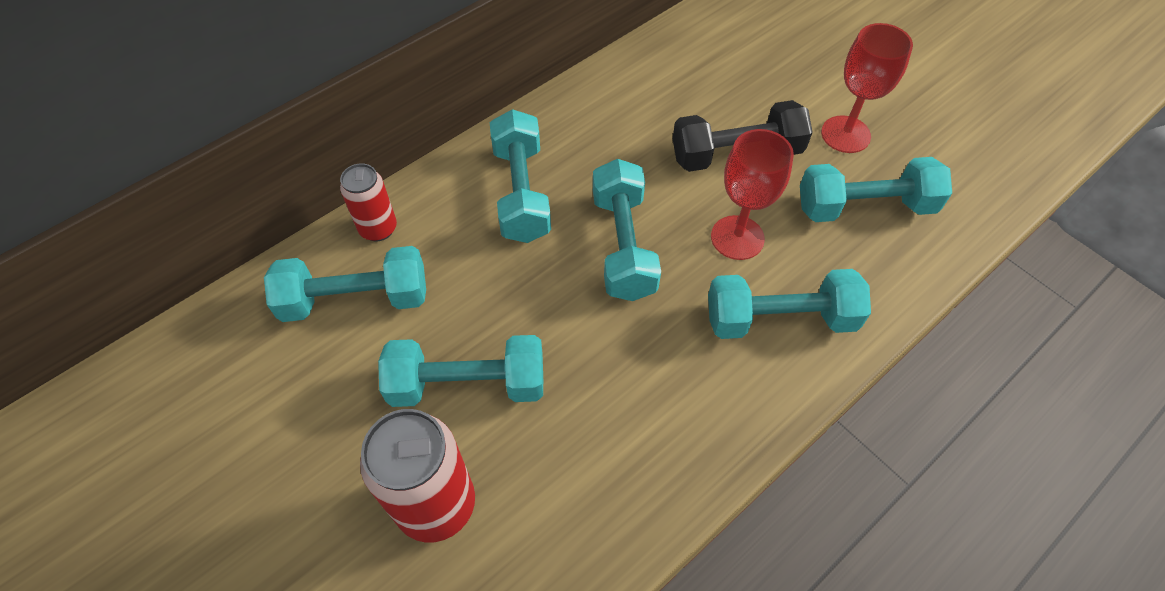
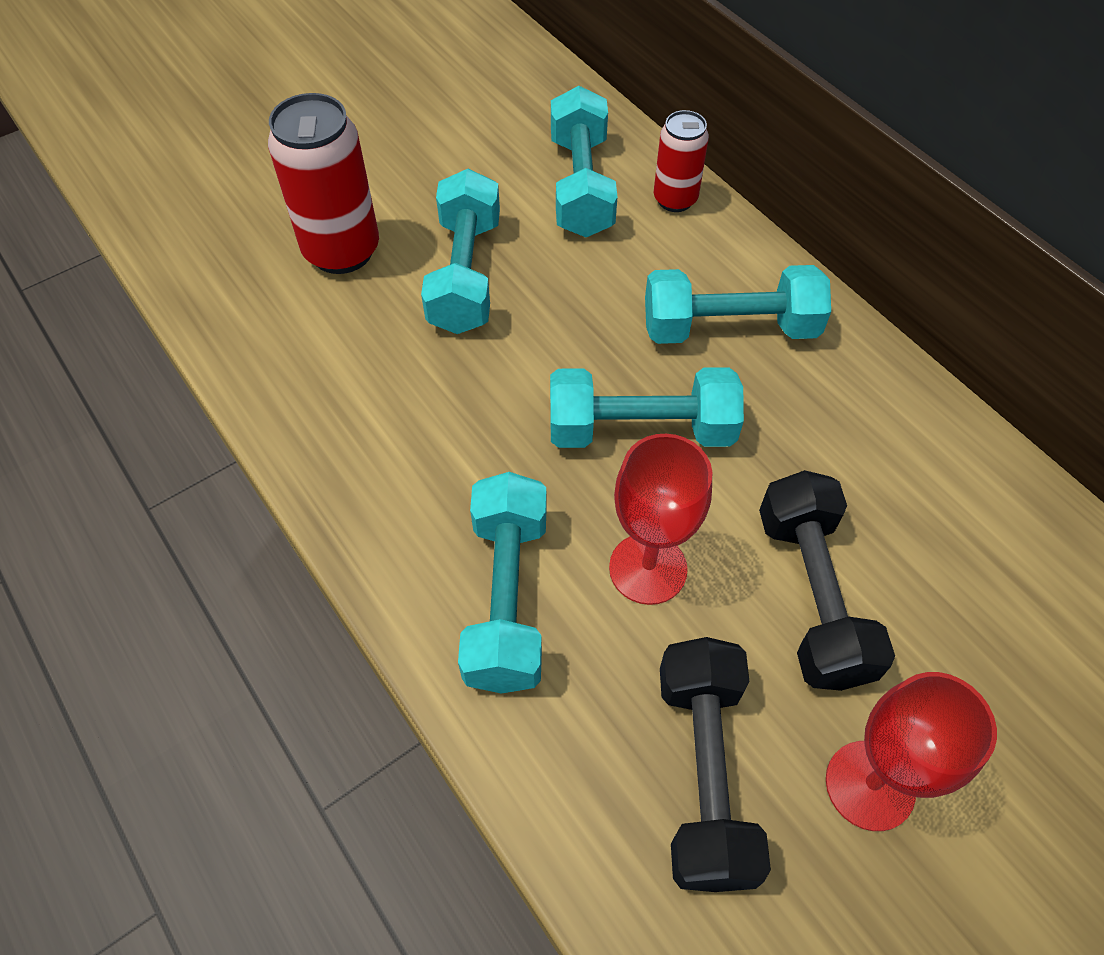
camera: 95 degrees right, 0 degrees up
turquoise dumbbell [800,157,952,222] -> black dumbbell [660,637,771,892]

